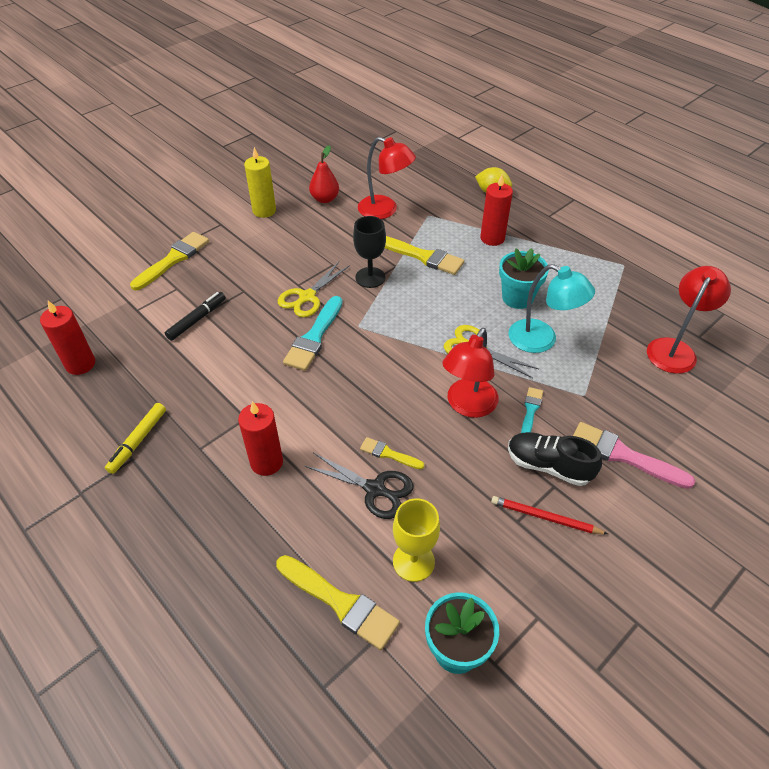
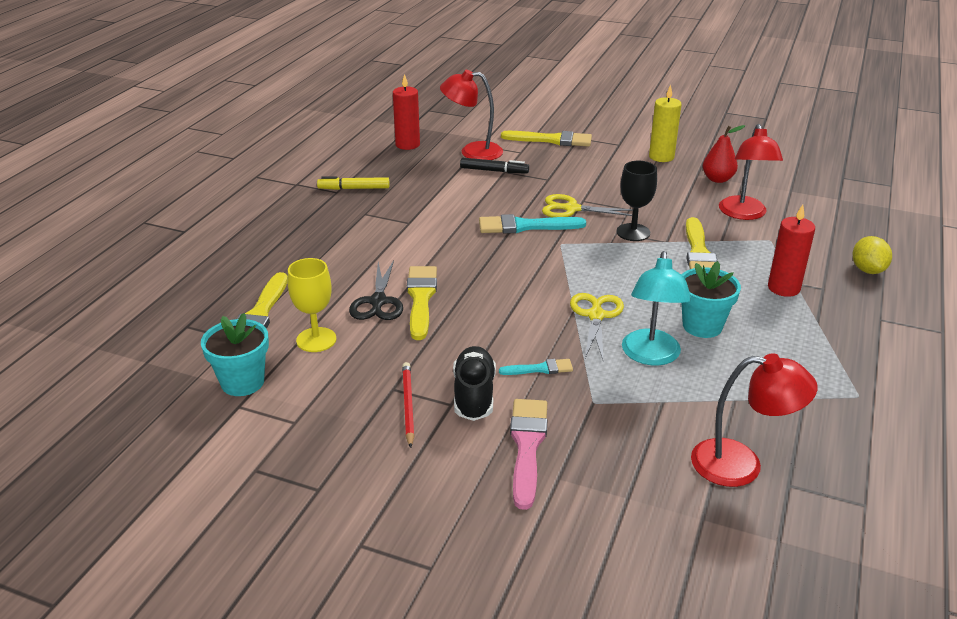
camera: 65 degrees right, 15 degrees down
red candle [238,401,283,476] -> none
yellow brush [360,437,424,469] -> yellow brush [407,266,437,340], size x1.81
red lamp [442,328,499,418] -> red lamp moved to [440,70,503,160]

